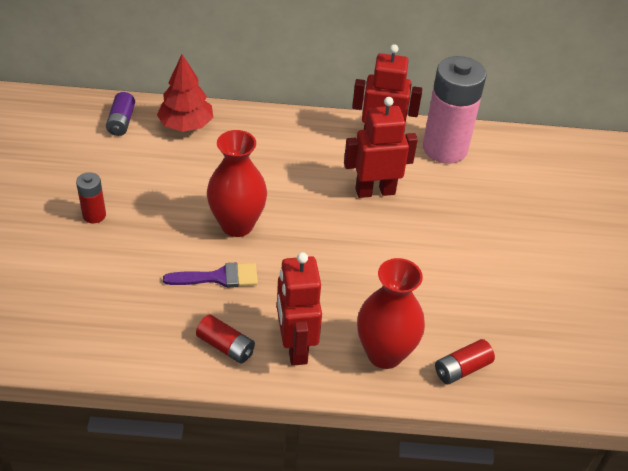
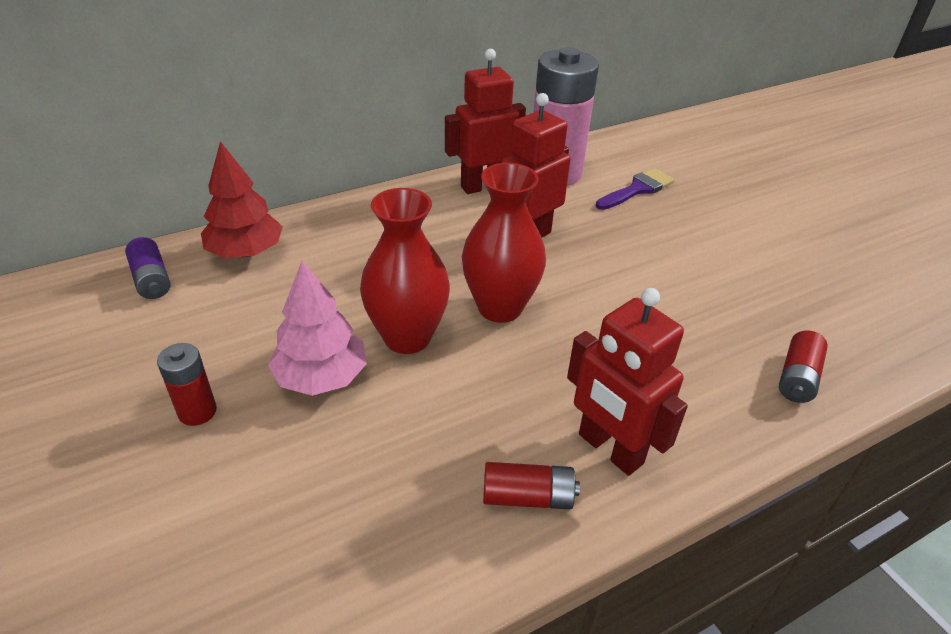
camera: 30 degrees left, 5 degrees down
purple brush [163,263,258,288] -> purple brush moved to [596,168,675,210]
red vase [357,258,425,369] -> red vase moved to [462,163,546,323]
none -> pink tree [268,261,366,396]

